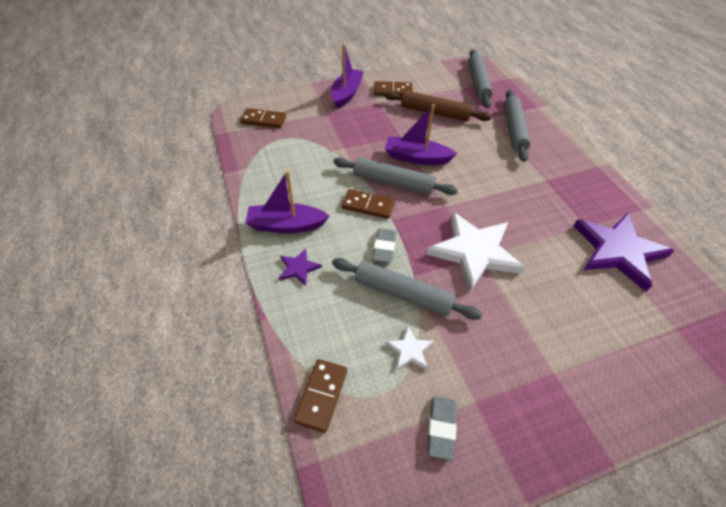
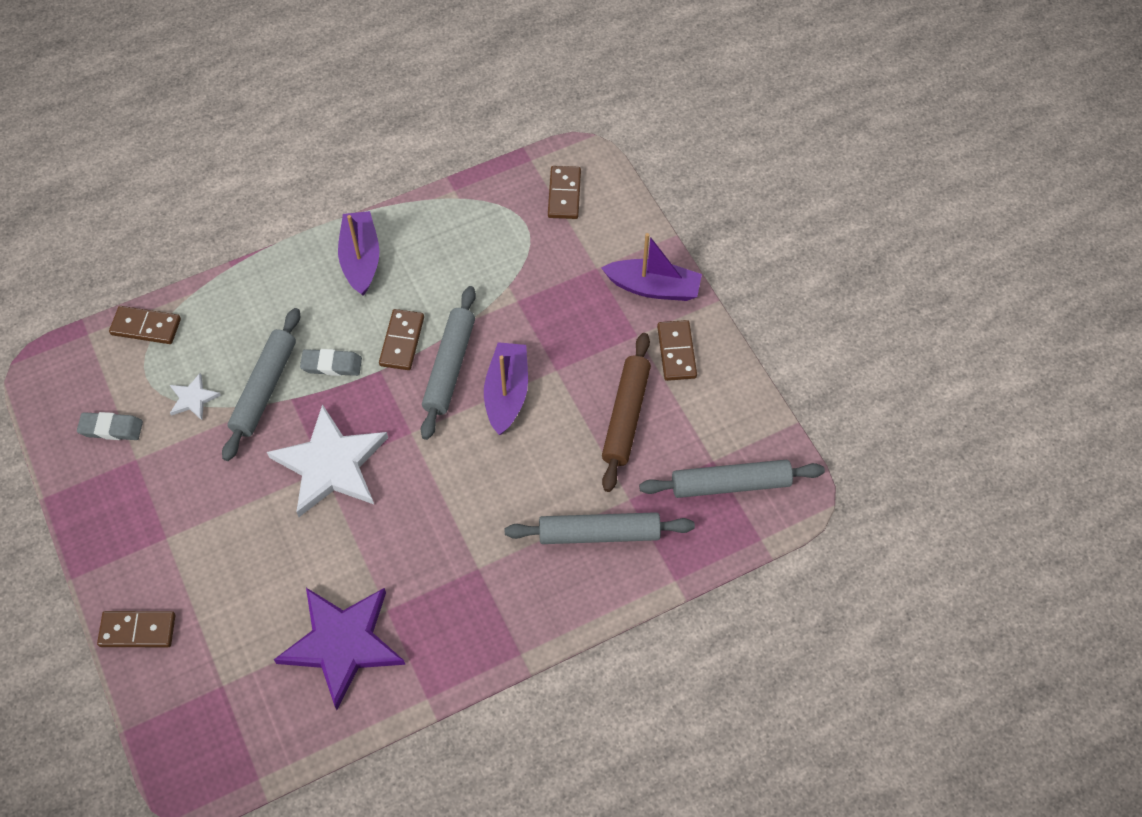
camera: 85 degrees right, 10 degrees up
purple star [279,249,322,286] -> none
none -> brown domino [97,611,176,647]

